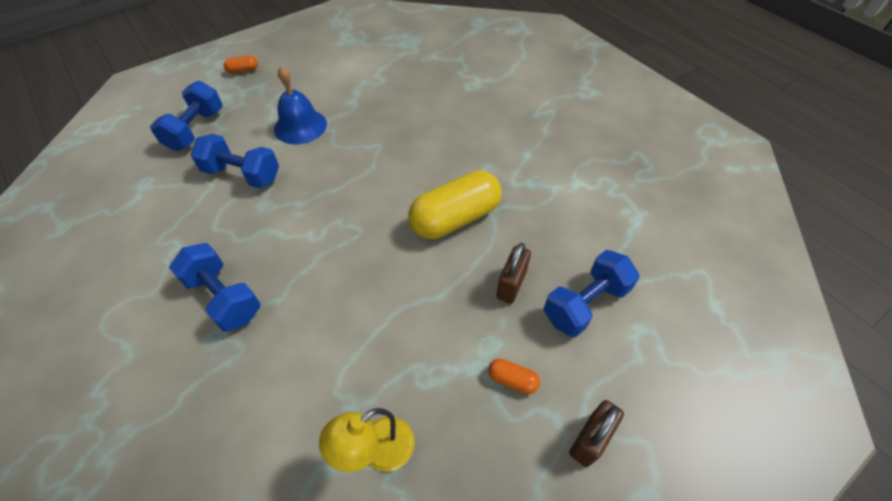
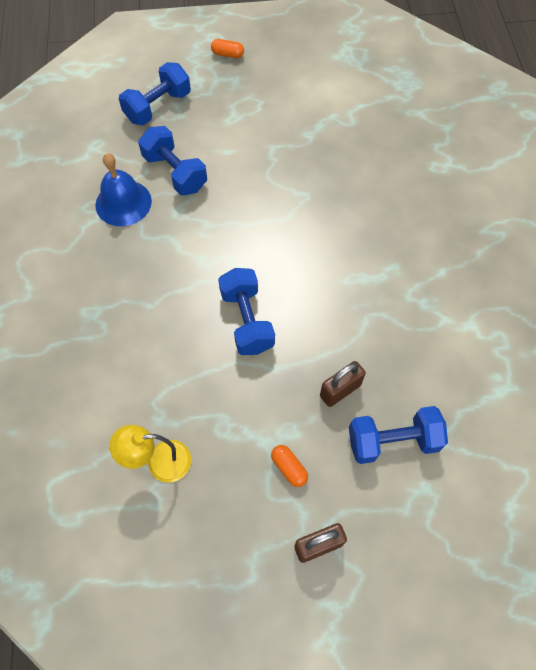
camera: 30 degrees right, 10 degrees up
blue dumbbell [169,243,261,332] -> blue dumbbell moved to [218,268,275,355]
blue bell [274,66,327,144] -> blue bell moved to [95,153,152,226]
yellow capsule [408,170,502,239] -> none

